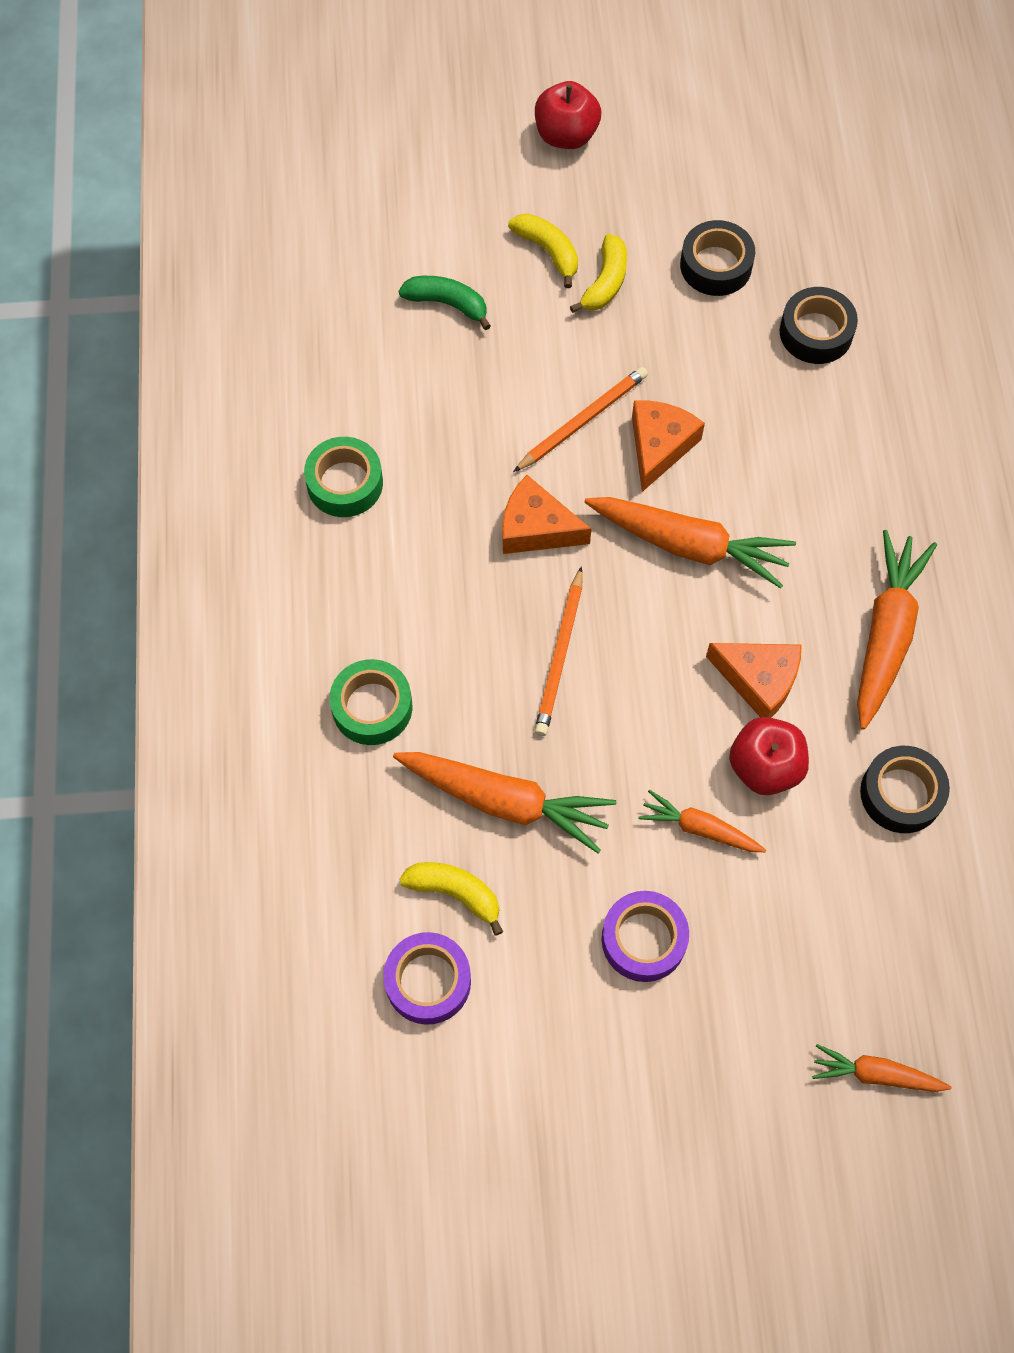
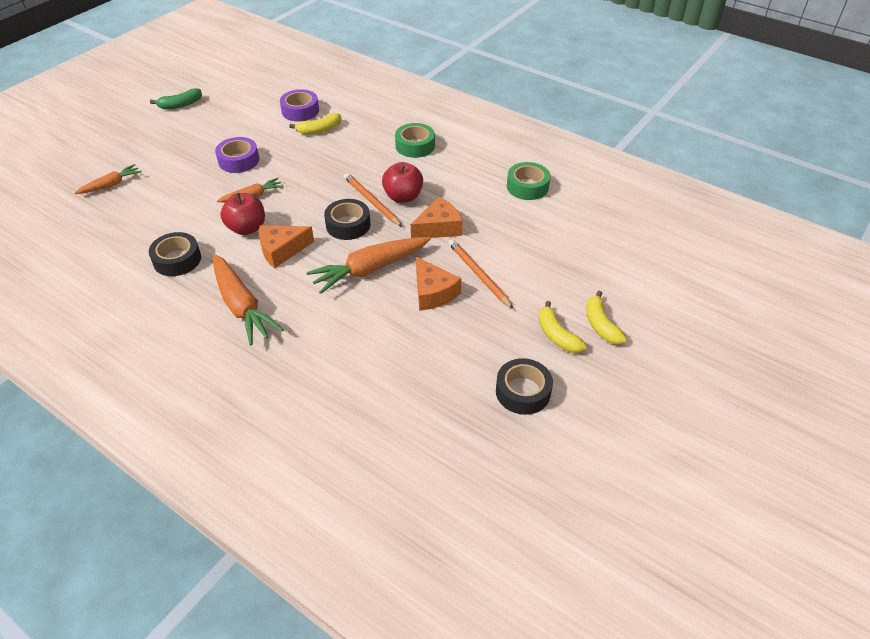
camera: 130 degrees right, 20 degrees down
orange carrot [393,752,616,853] -> none
green banana [399,276,491,330] -> green banana moved to [150,88,202,109]
yellow banana [508,214,578,288] -> yellow banana turned 75 degrees clockwise [586,291,627,344]
orange pencil [513,367,648,472] -> orange pencil turned 150 degrees clockwise [448,239,513,309]
red apple [535,81,601,149] -> red apple moved to [382,162,423,203]
black tape [780,287,858,364] -> black tape moved to [324,199,370,240]

